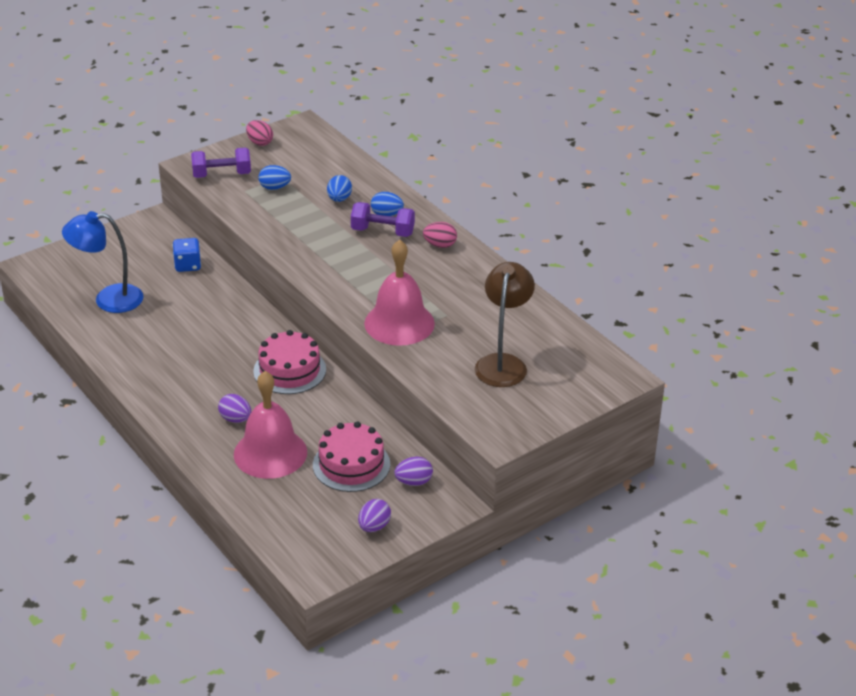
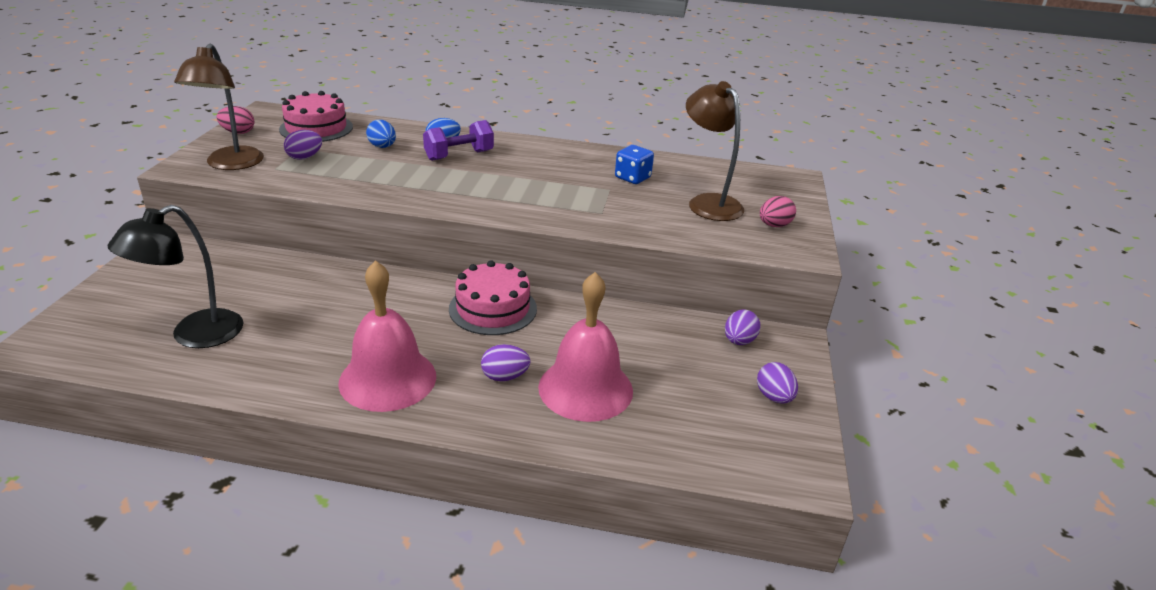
camera: 45 degrees left, 5 degrees down
blue lamp [62,211,144,313] -> black lamp [108,205,243,348]
blue dice [173,238,201,272] -> blue dice moved to [615,145,654,184]
purple dumbbell [191,147,251,178] -> brown lamp [174,44,264,170]
blue egg [258,165,291,190] -> purple egg [284,130,322,160]
pink cake [313,421,390,492] -> pink cake moved to [279,91,353,142]
pink bell [364,239,435,346] -> pink bell moved to [338,260,436,412]
pink egg [423,222,457,248] -> pink egg moved to [760,196,796,227]

